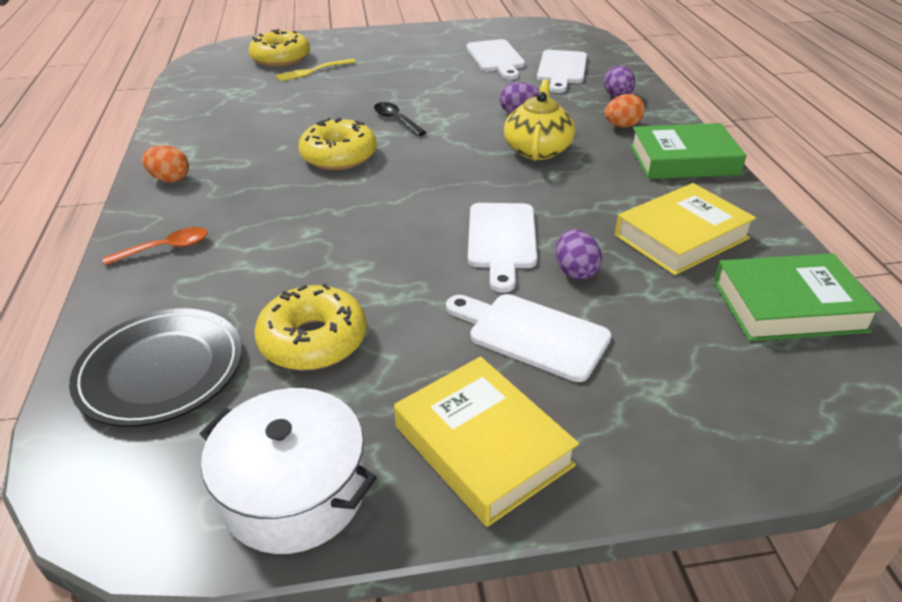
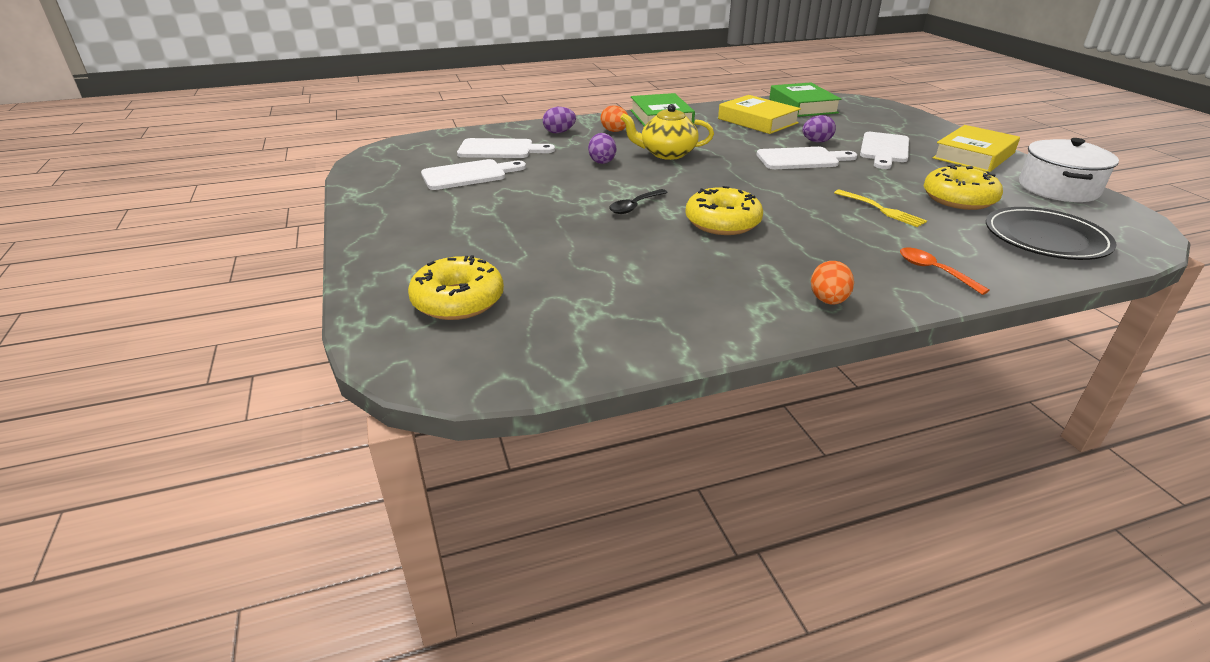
camera: 100 degrees left, 5 degrees down
yellow fork [275,59,356,81] -> yellow fork moved to [834,190,927,227]

